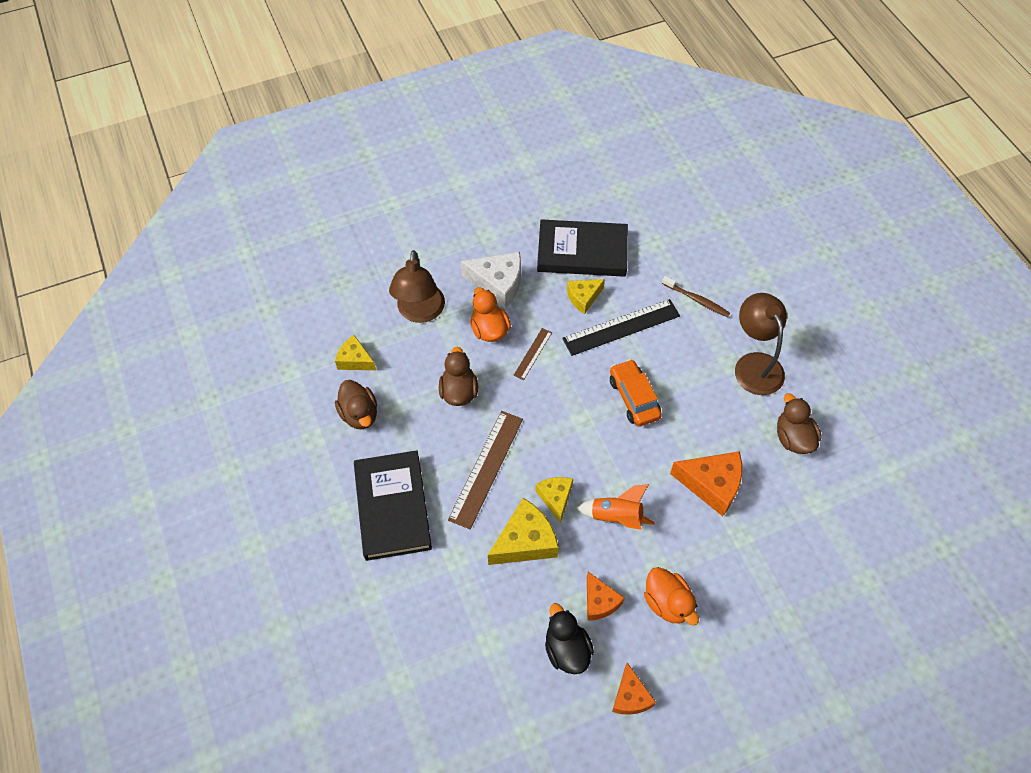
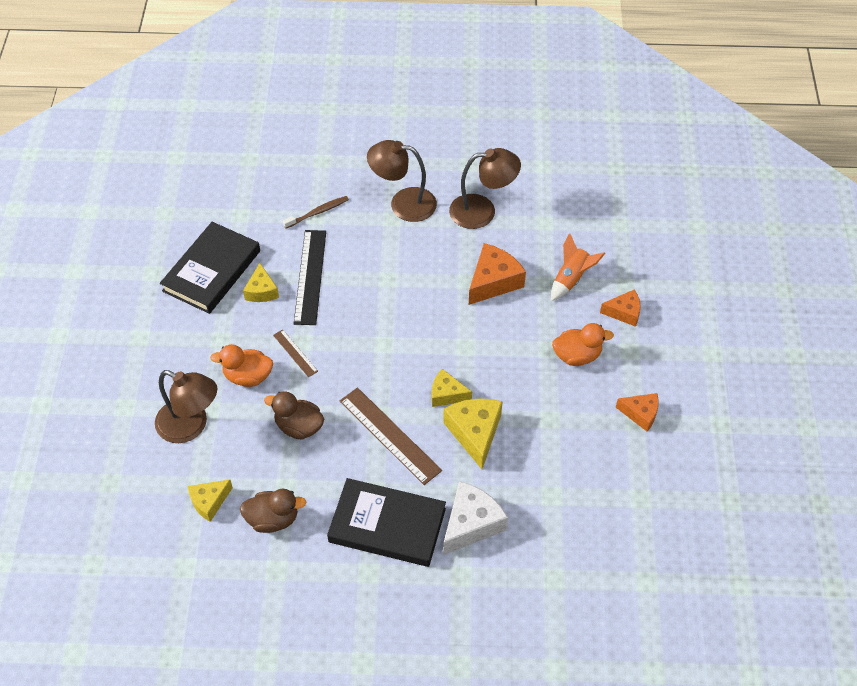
camera: 65 degrees left, 5 degrees down
white cheese [461,252,521,309] -> white cheese moved to [443,481,508,555]
black duck [545,603,594,674] -> none
orange rocket [576,484,655,530] -> orange rocket moved to [551,233,605,301]
orange cheese [587,572,625,621] -> orange cheese moved to [600,290,641,327]
orange car [610,359,662,427] -> none
brown duck [777,393,822,454] -> brown lamp [449,148,521,229]

